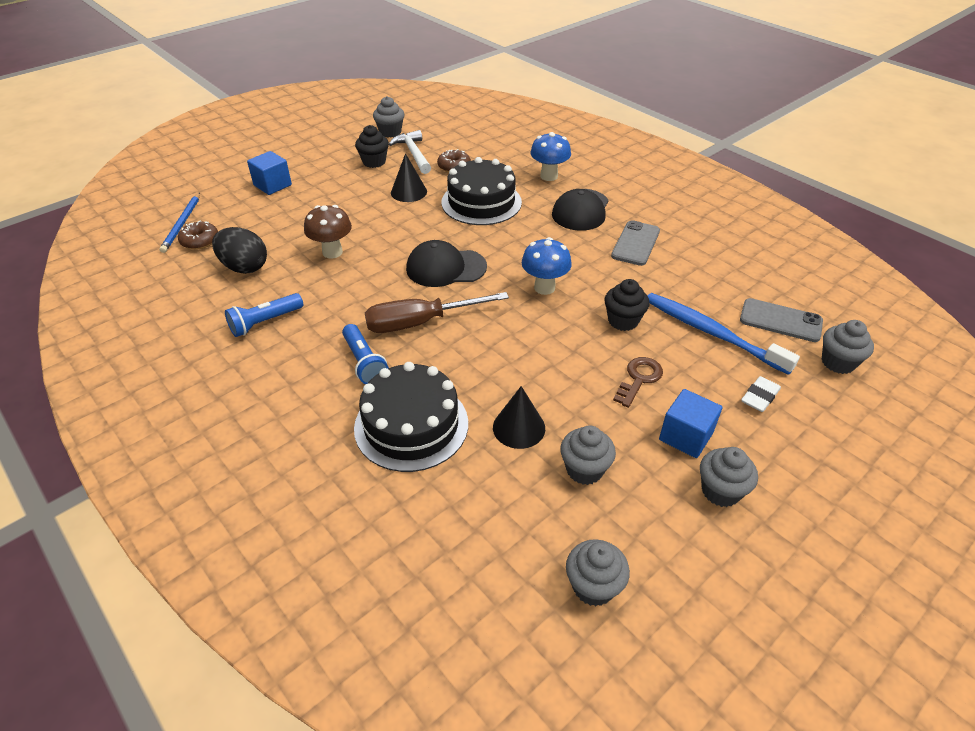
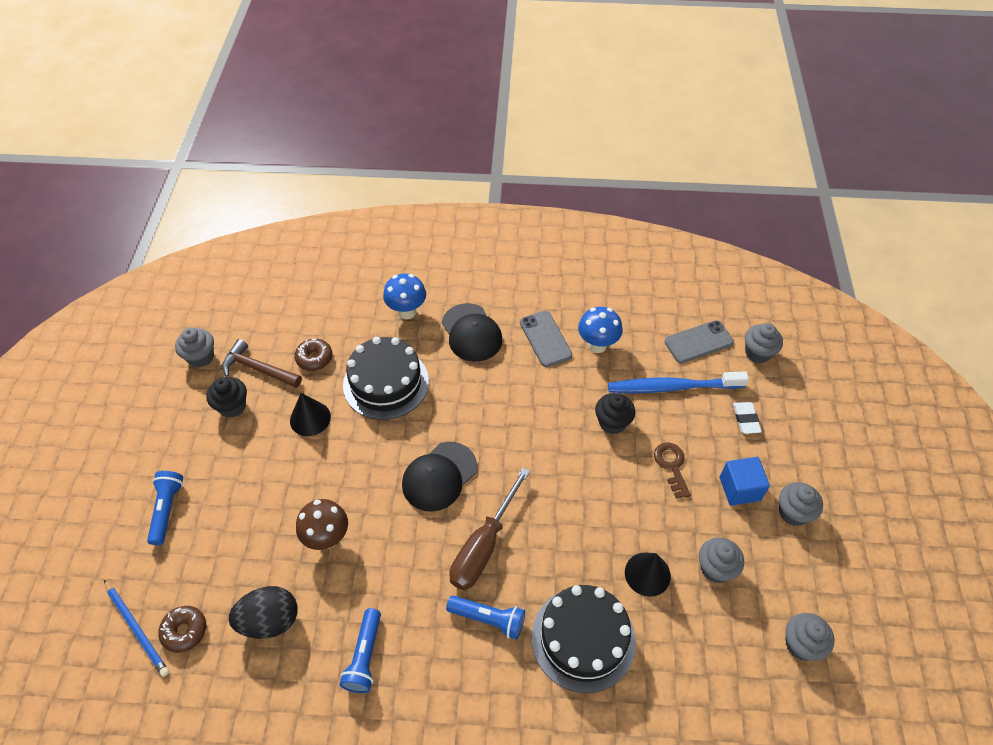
camera: 45 degrees left, 10 degrees up
blue cube [247,151,292,195] -> blue flashlight [147,471,183,545]
white hammer [389,130,431,174] -> brown hammer [222,339,302,388]
blue mushroom [522,237,572,295] -> blue mushroom moved to [578,307,623,353]

